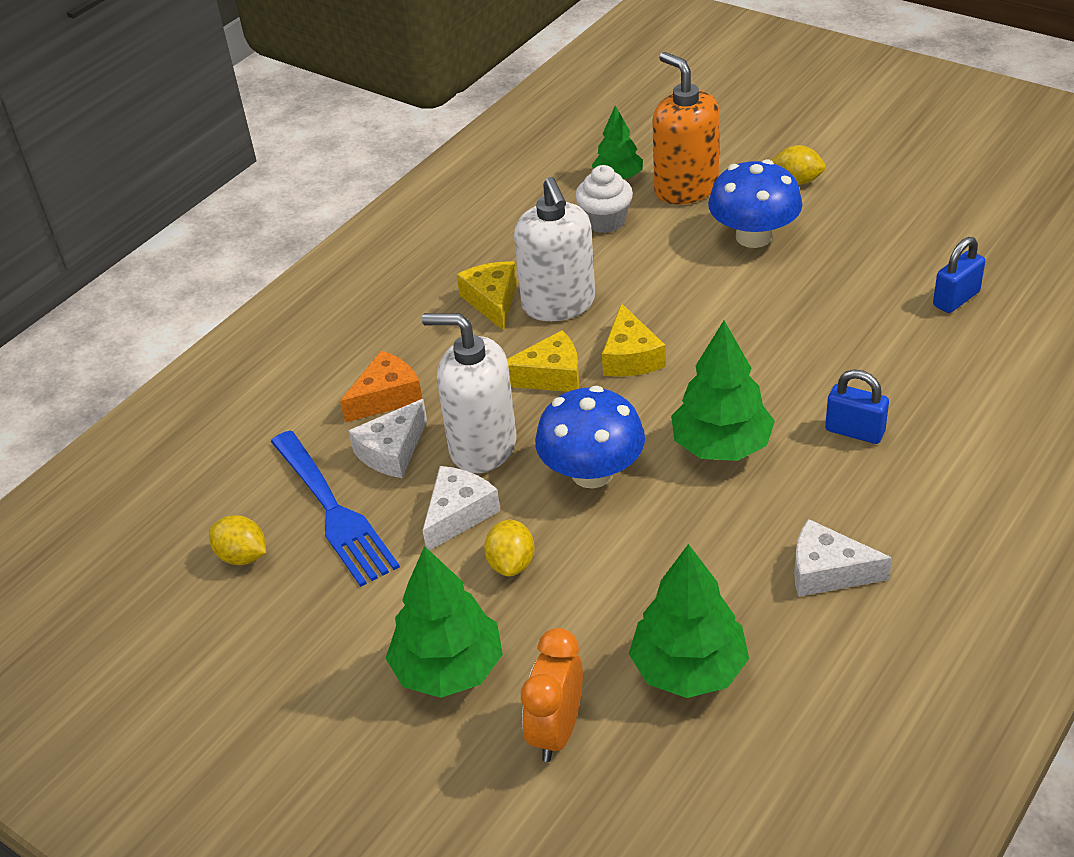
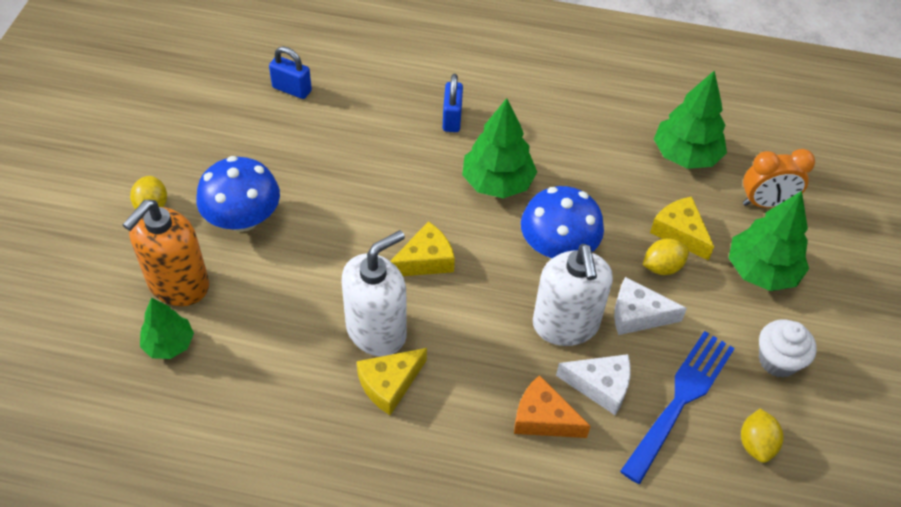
camera: 120 degrees left, 10 degrees up
yellow cheese [507,330,579,392] -> yellow cheese moved to [650,197,714,261]
white cupcake [575,165,633,233] -> white cupcake moved to [759,320,817,378]
white cheese [794,519,892,597] -> none

